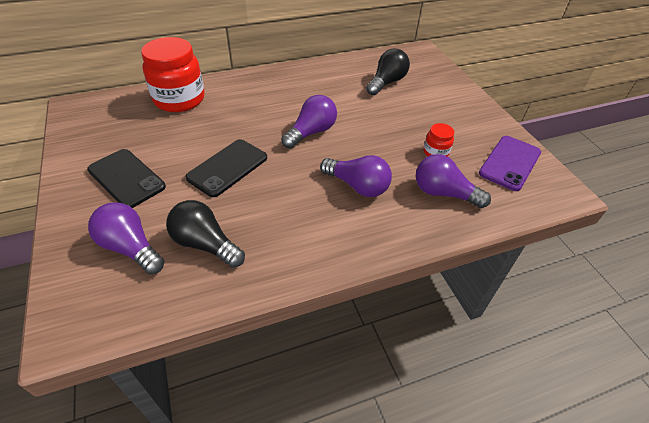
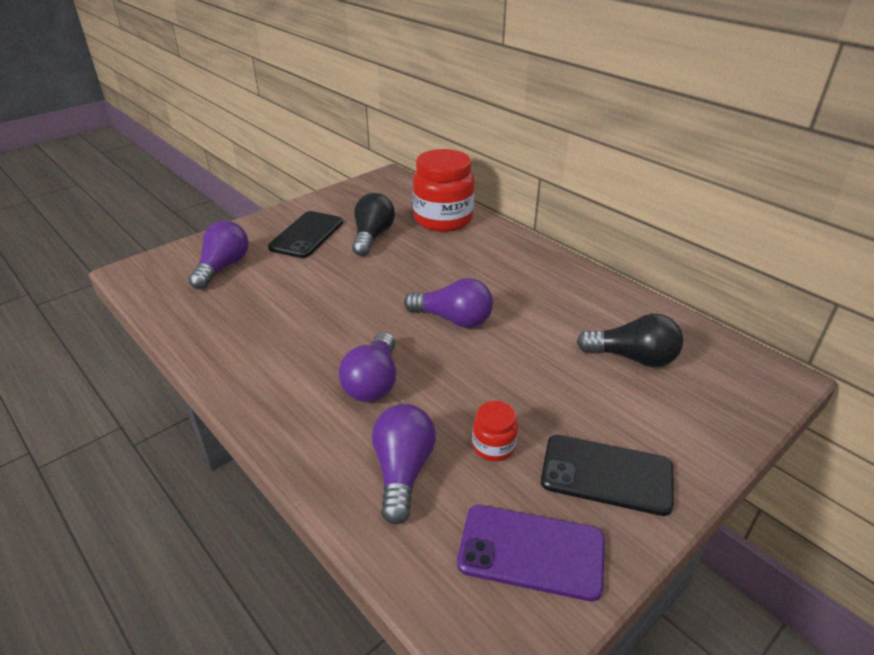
camera: 70 degrees right, 10 degrees down
black light bulb [166,200,245,268] -> black light bulb moved to [352,193,395,256]
black phone [185,139,267,197] -> black phone moved to [541,435,674,516]

